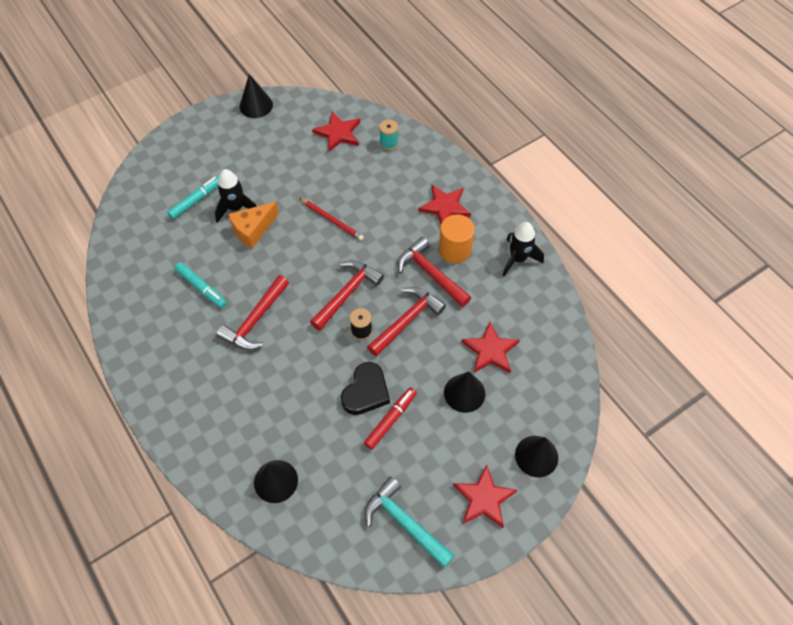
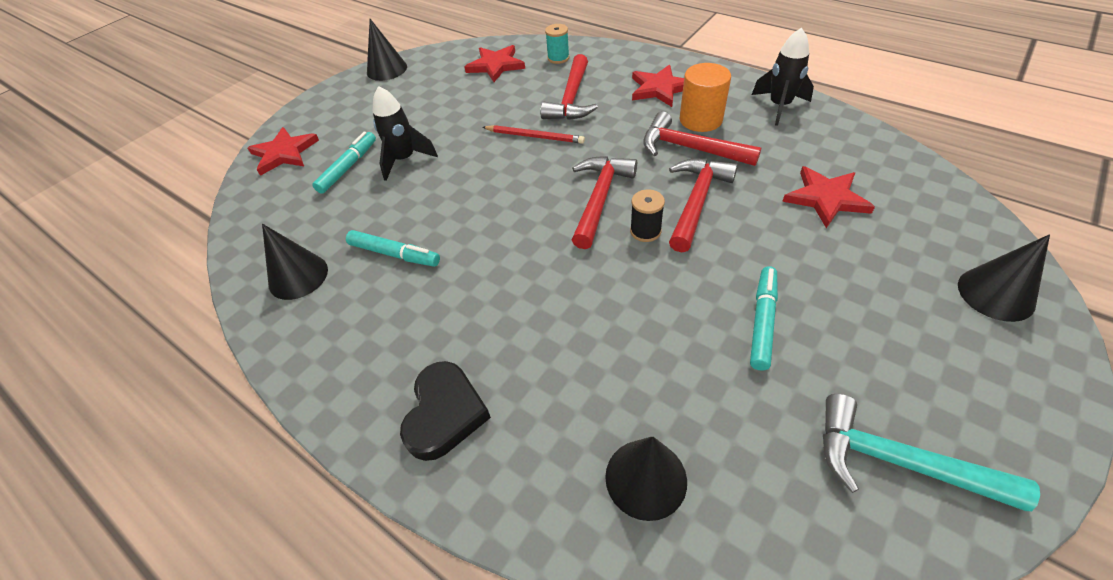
camera: 15 degrees left, 10 degrees down
red hammer [216,275,289,350] -> red hammer moved to [540,54,598,120]
orange cheese [228,202,279,249] -> none
black heart [341,362,390,415] -> black heart moved to [400,361,491,461]
red marker [364,387,417,450] -> turquoise marker [750,266,778,371]
black cone [444,372,485,413] -> black cone moved to [262,224,328,300]
red star [453,464,517,528] -> red star moved to [248,127,319,176]

